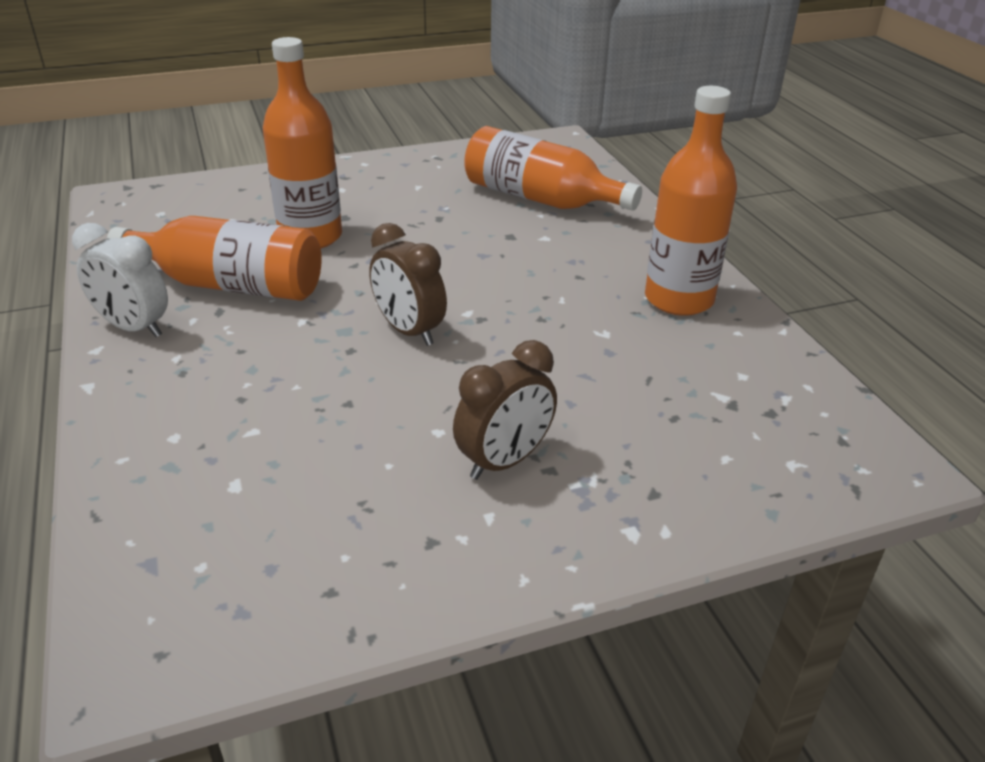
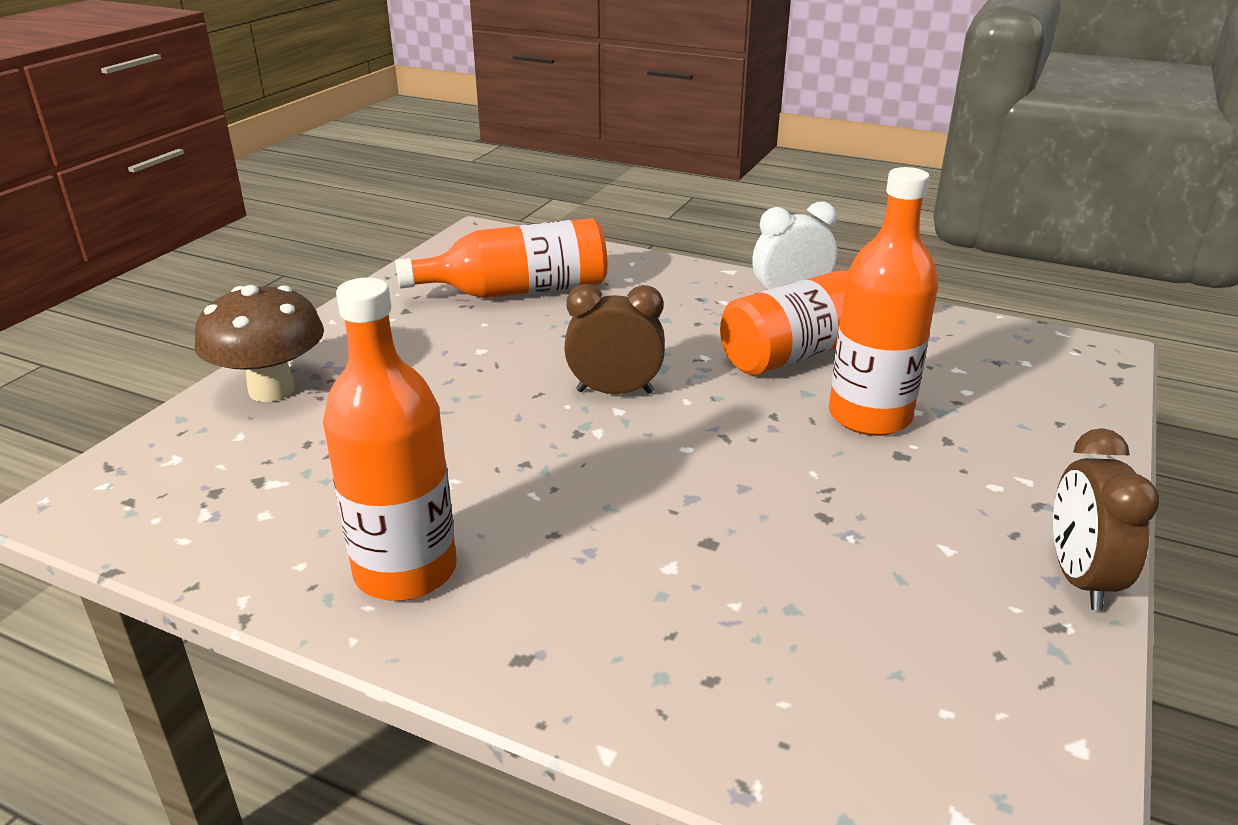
camera: 135 degrees right, 5 degrees down
brown clock [453,340,557,480] -> brown clock moved to [1053,428,1160,611]
orange bottle [464,126,642,211] -> orange bottle moved to [395,218,607,298]
none -> brown mushroom [195,285,324,402]

